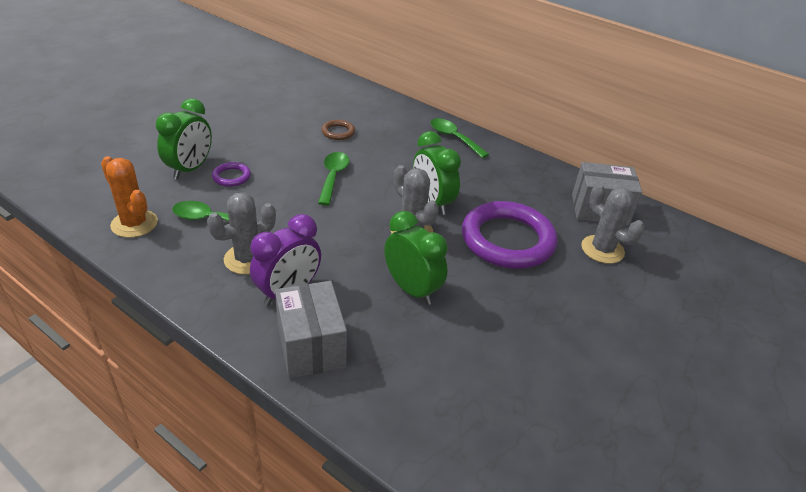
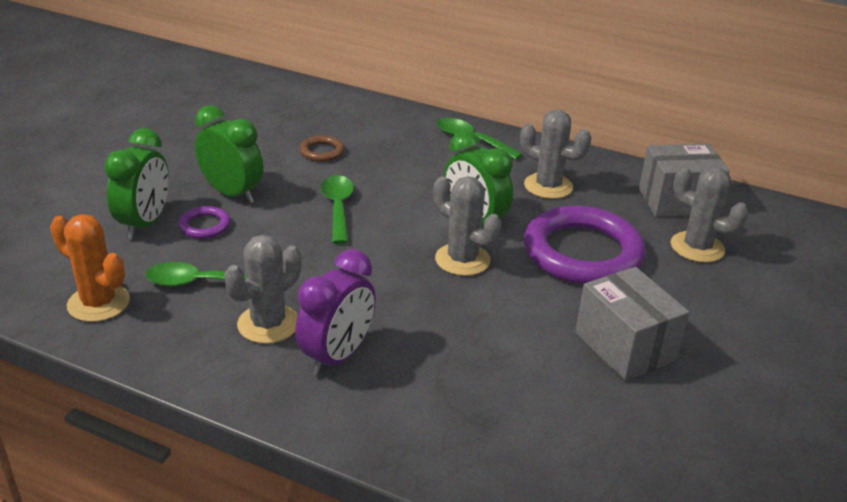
camera: 10 degrees left, 5 degrees down
grey box [275,281,347,379] -> grey box moved to [575,267,690,381]
green clock [384,211,448,305] -> green clock moved to [195,105,263,204]
none -> grey cactus [520,109,591,199]

